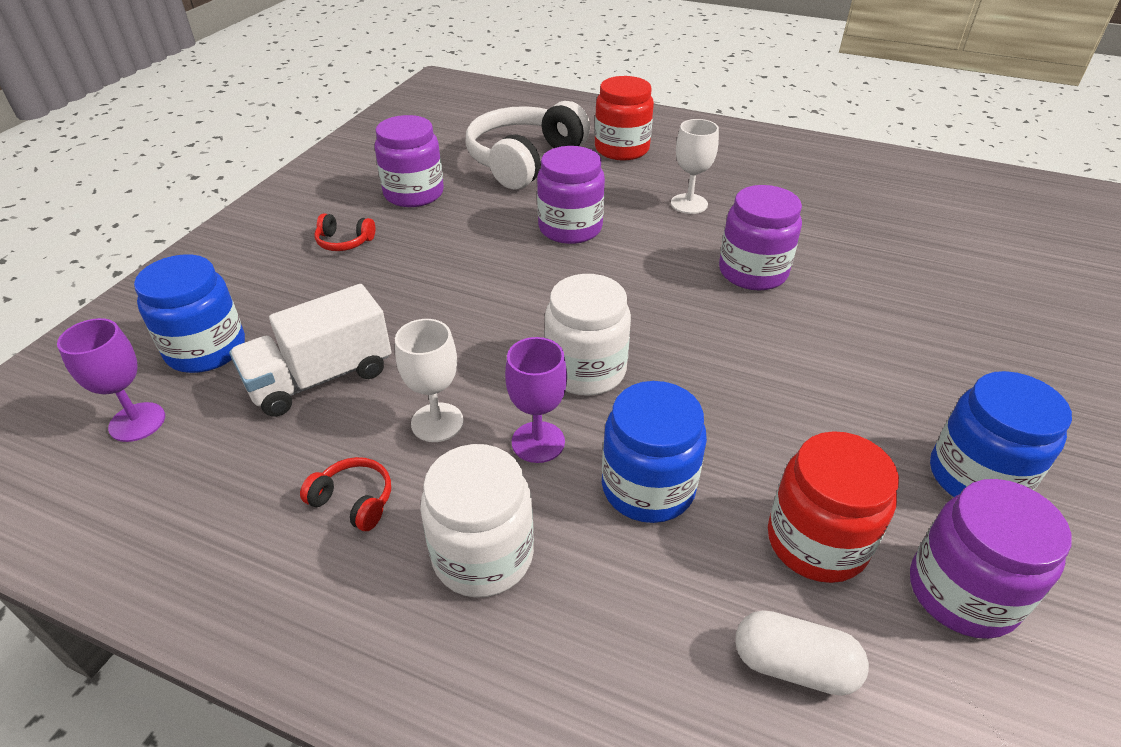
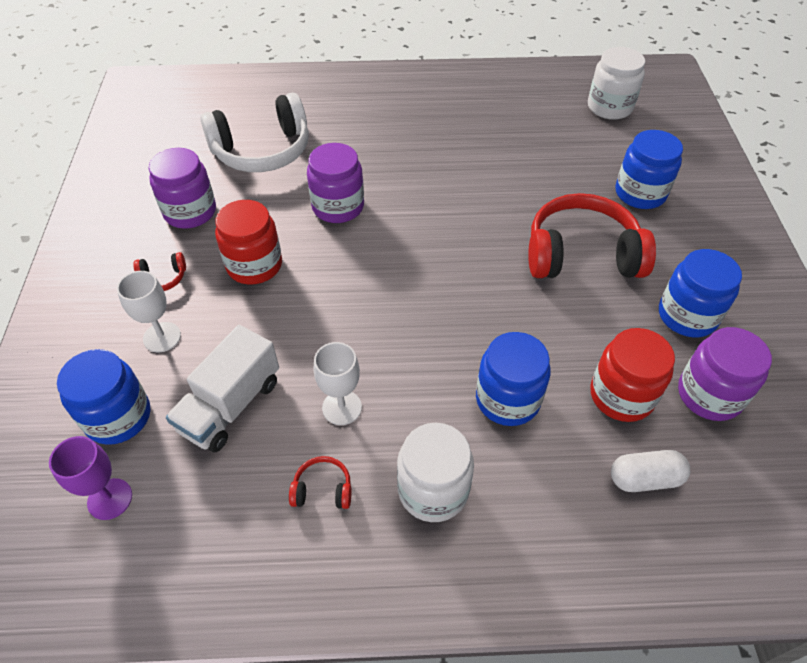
camera: 25 degrees left, 10 degrees up
white headphones [466,101,590,189] -> white headphones turned 120 degrees counterclockwise [200,92,309,172]
purple goblet [505,337,567,463] -> none
white jar [545,274,631,396] -> white jar moved to [588,47,645,120]
red jar [595,76,654,161] -> red jar moved to [215,200,282,285]
white goblet [671,119,719,214] -> white goblet moved to [117,271,181,352]
purple jar [719,185,802,290] -> none
none -> red headphones [528,193,656,278]
none -> blue jar [615,130,683,209]

